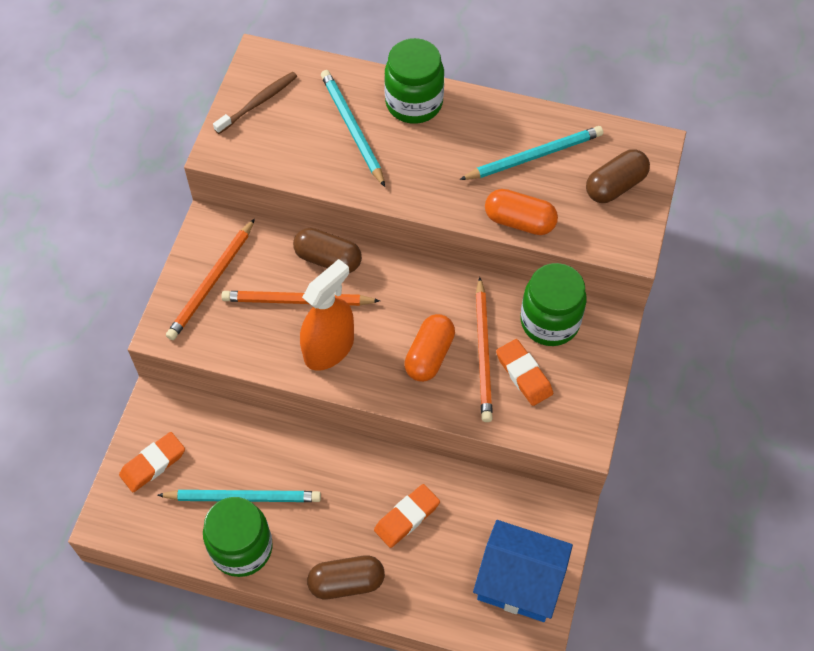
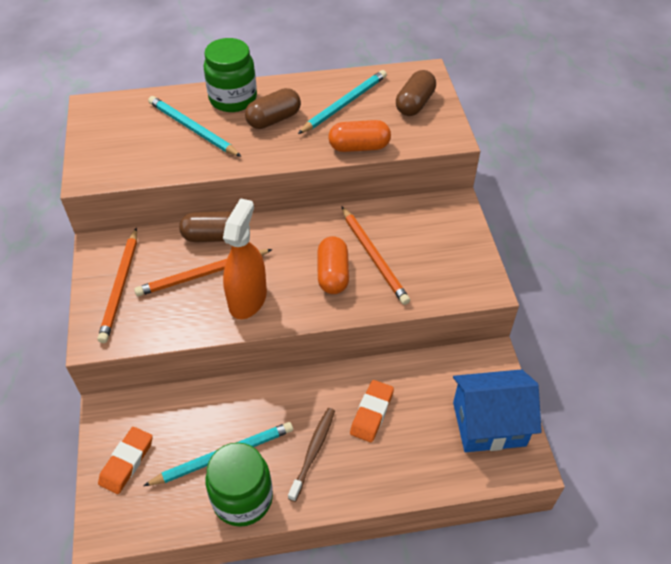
camera: 25 degrees left, 10 degrees down
brown toothbrush [213,72,297,134] -> brown toothbrush moved to [288,408,335,502]
brown capsule [307,555,385,599] -> brown capsule moved to [245,88,301,129]
orange eraser [496,339,553,406] -> none
green jar [520,263,587,346] -> none

